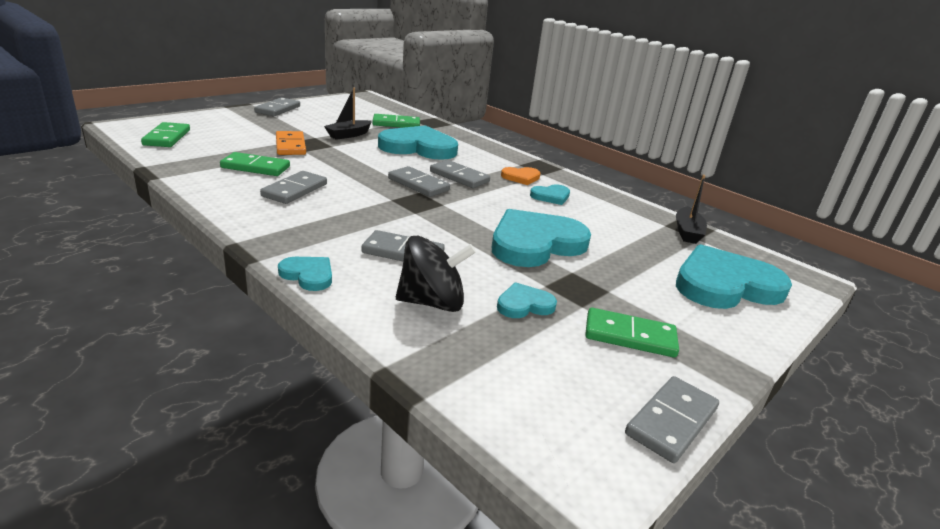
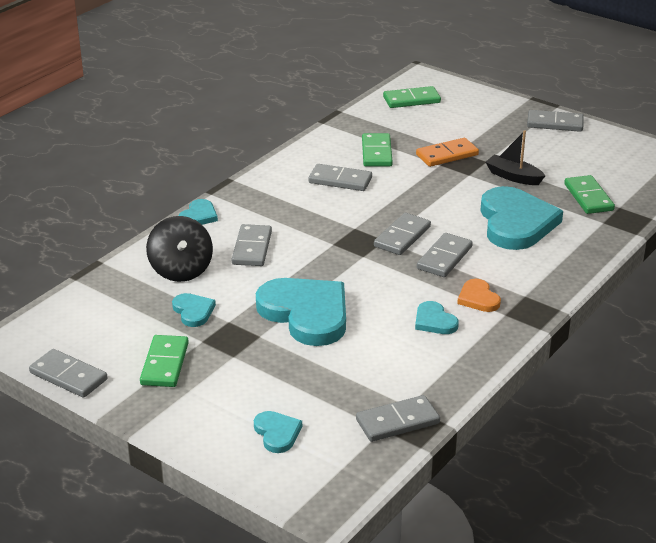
camera: 85 degrees right, 5 degrees up
black boat [676,175,707,244] -> grey domino [356,395,440,442]
turquoise heart [676,244,792,309] -> turquoise heart [254,411,302,453], size x0.47

